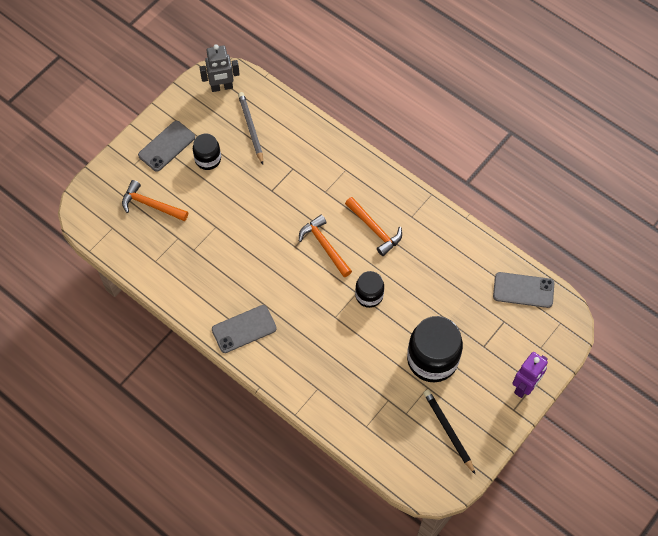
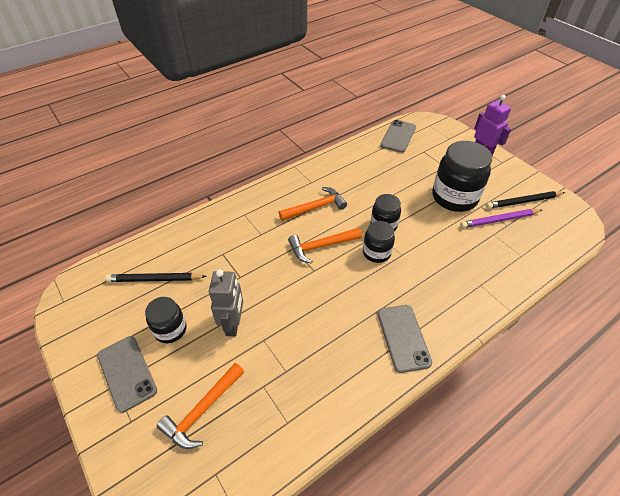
camera: 75 degrees left, 15 degrees down
grey robot [199,44,240,92] -> grey robot moved to [209,270,243,336]
grey pencil [238,92,263,165] -> black pencil [105,273,207,282]
none -> black jar [363,221,395,263]
none -> purple pencil [460,209,542,228]

